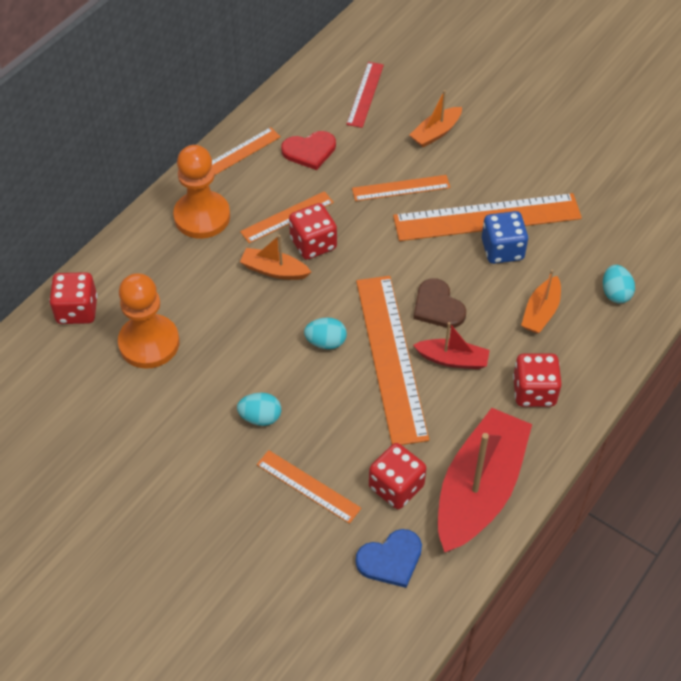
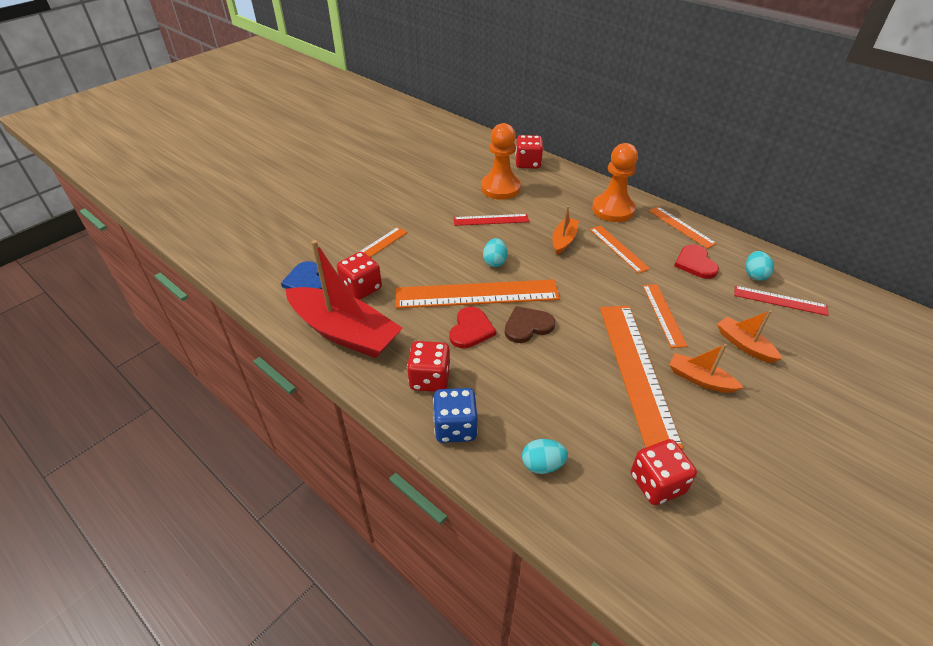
camera: 95 degrees right, 10 degrees down
turquoise egg [237,393,281,426] -> turquoise egg moved to [746,251,774,281]
red dice [289,203,337,260] -> red dice moved to [631,439,697,505]
red boat [413,322,490,369] -> red heart [449,307,496,348]
blue dice [482,211,528,264] -> blue dice moved to [433,388,478,443]
orange boat [521,269,561,333] -> orange boat moved to [669,344,744,393]
none -> red ruler [454,214,529,226]

